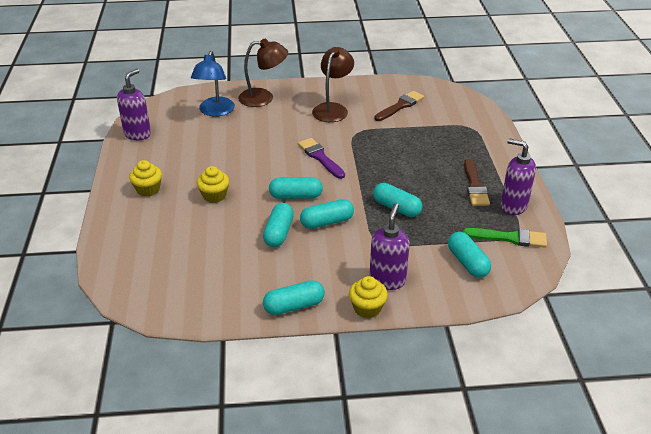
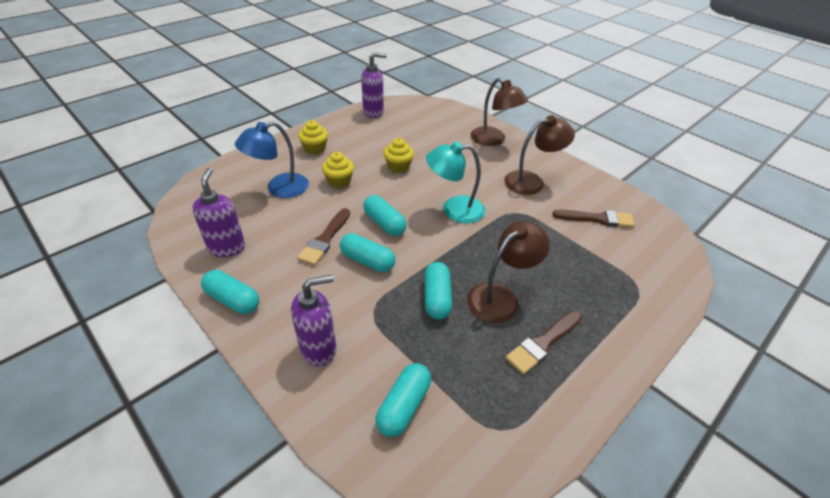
camera: 50 degrees right, 5 degrees up
blue lamp [191,51,235,116] -> blue lamp moved to [235,121,309,198]
turquoise capsule [263,203,294,247] -> brown brush [297,208,350,265]
purple brush [298,138,345,179] -> turquoise lamp [426,141,485,223]
yellow cupcake [349,276,388,318] -> yellow cupcake moved to [384,138,414,173]
green brush [463,228,547,248] -> none
purple soap dispenser [500,138,536,215] -> purple soap dispenser moved to [192,168,245,257]
none -> brown lamp [467,221,550,323]

